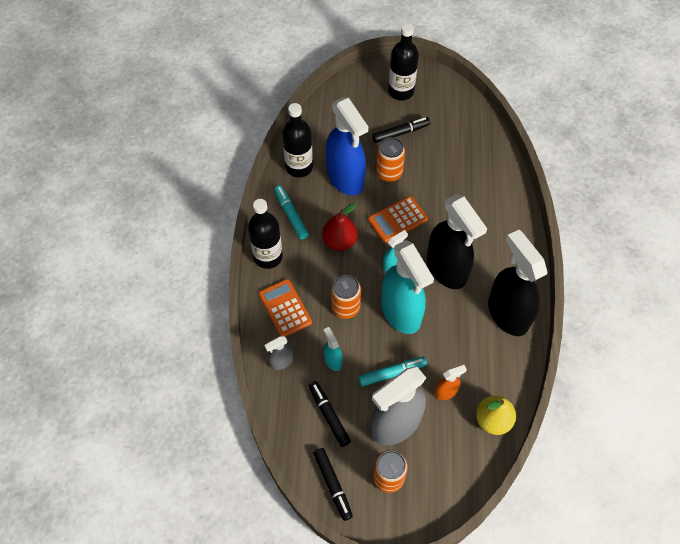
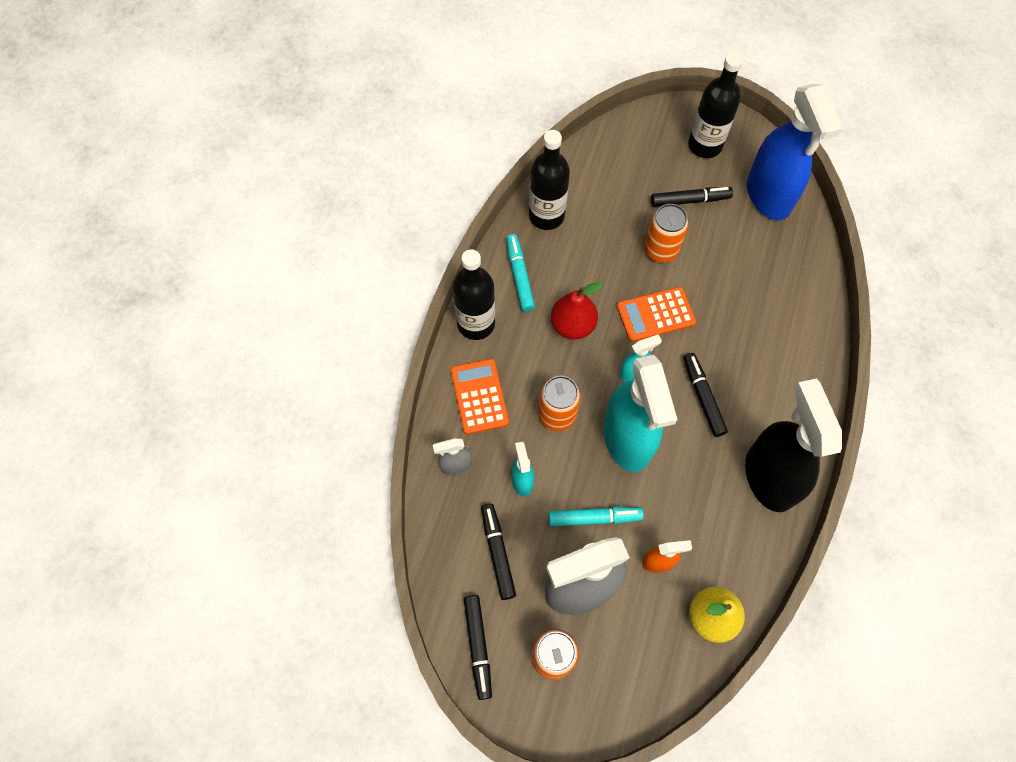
camera: 15 degrees right, 5 degrees up
blue spray bottle [326,97,368,196] -> blue spray bottle moved to [747,84,842,220]
black spray bottle [427,194,487,289] -> black marker [683,353,728,437]

